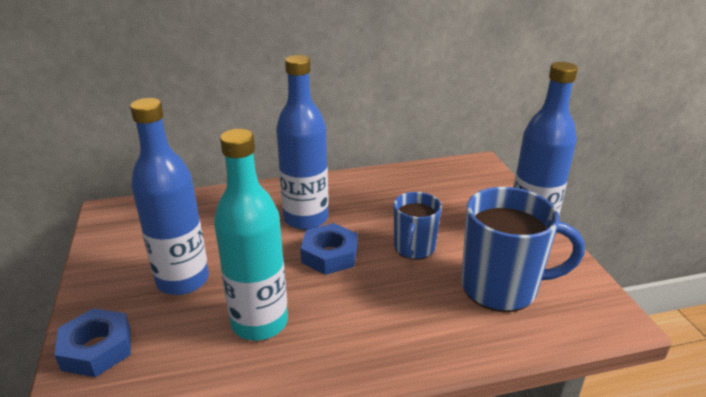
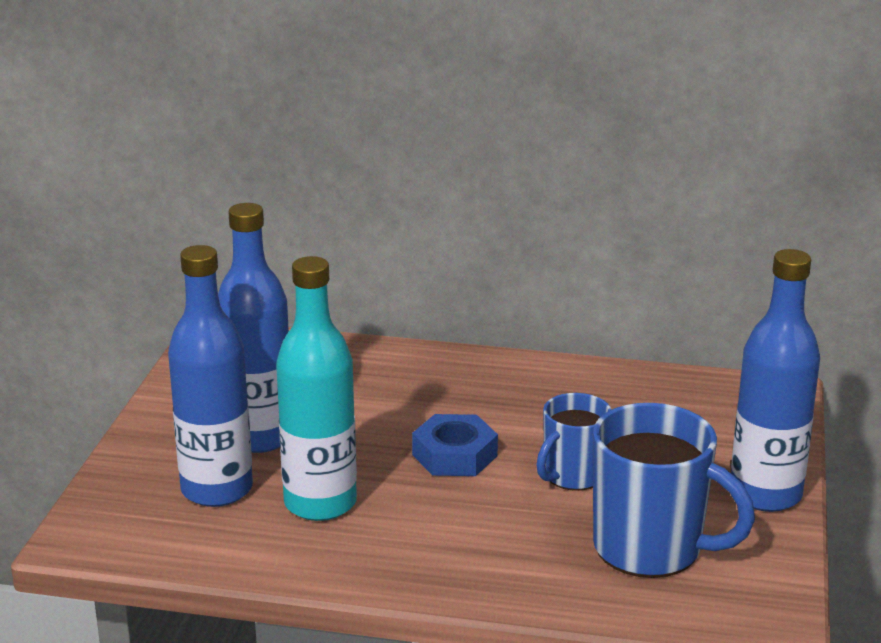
camera: 25 degrees right, 5 degrees down
blue nut [54,308,131,377] -> none
blue bottle [276,55,329,230] -> blue bottle moved to [168,245,253,507]

